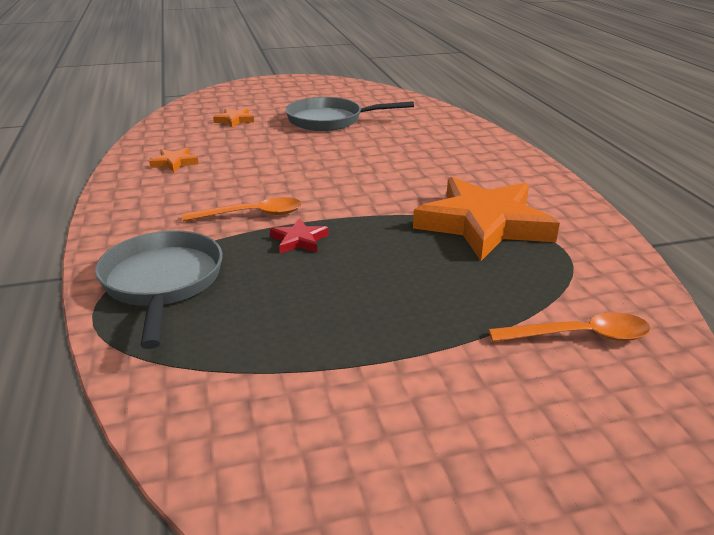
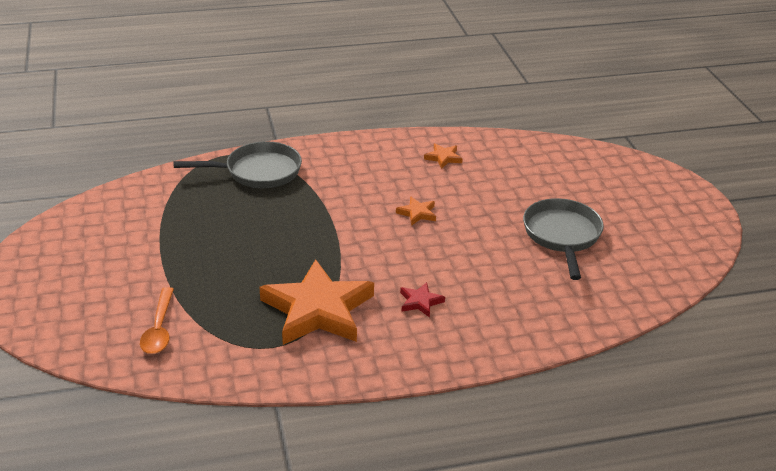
camera: 90 degrees right, 5 degrees up
orange spoon [182,197,302,221] -> none
orange star [213,108,254,127] -> orange star moved to [396,197,436,226]
red star [270,218,329,254] -> red star moved to [400,282,445,318]

